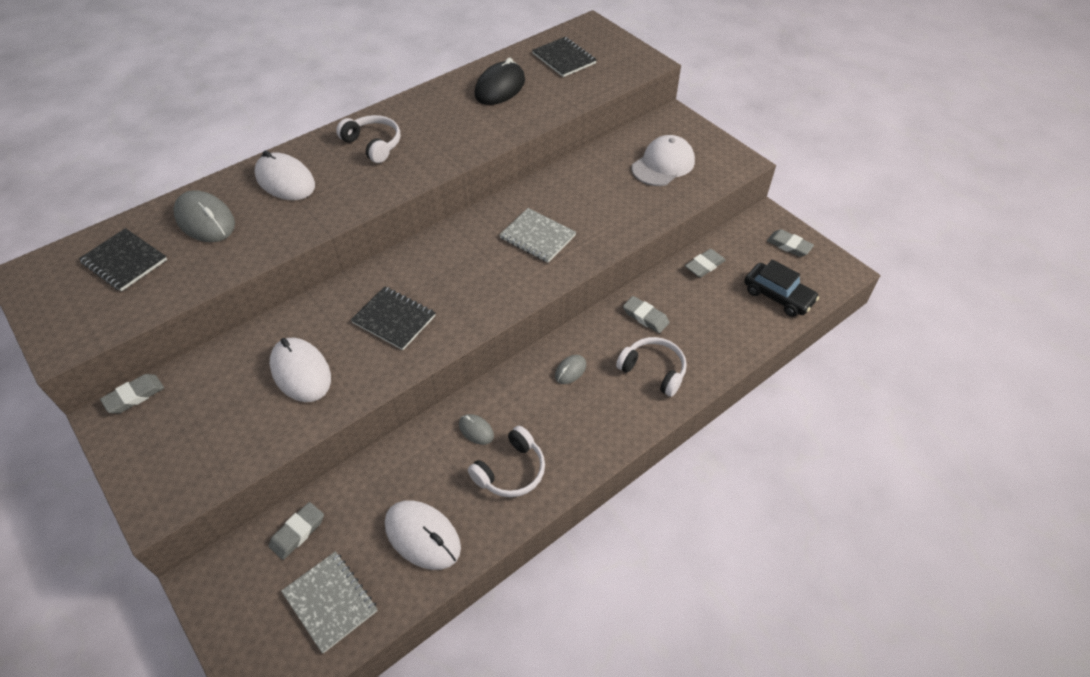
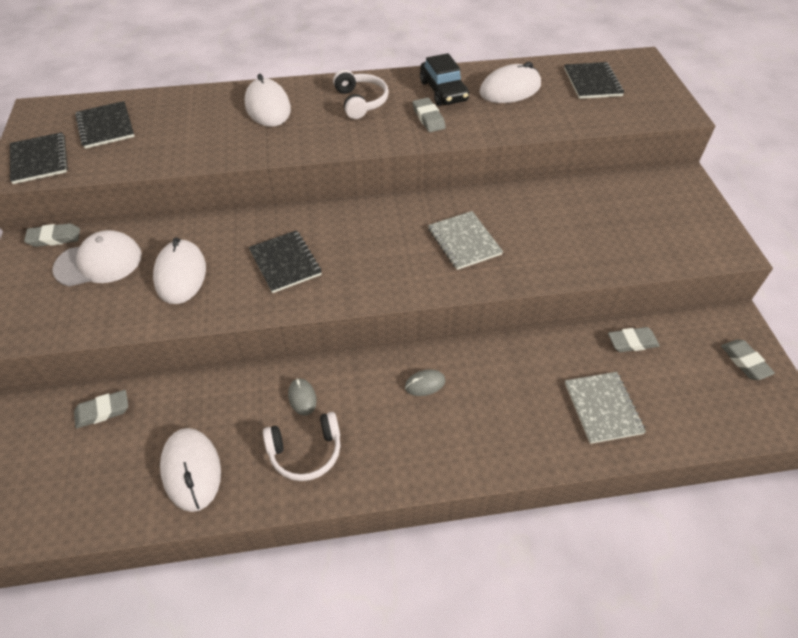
camera: 30 degrees right, 0 degrees up
grey mouse [173,190,235,242] -> none
grey notebook [281,551,378,653] -> grey notebook moved to [565,372,646,444]
black mouse [474,58,525,105] -> white mouse [479,62,541,103]
white headphones [616,337,687,397] -> none
grey eraser [623,296,670,333] -> grey eraser moved to [413,98,446,132]
white cap [632,135,695,186] -> white cap moved to [52,230,142,287]
black car [744,259,819,317] -> black car moved to [420,53,469,106]
none -> black notebook [10,132,68,184]

